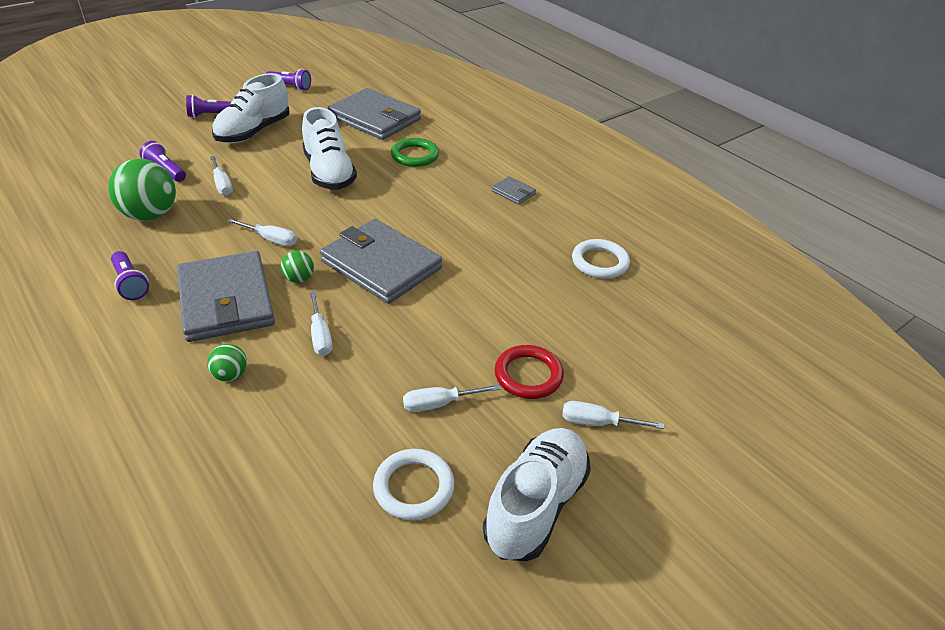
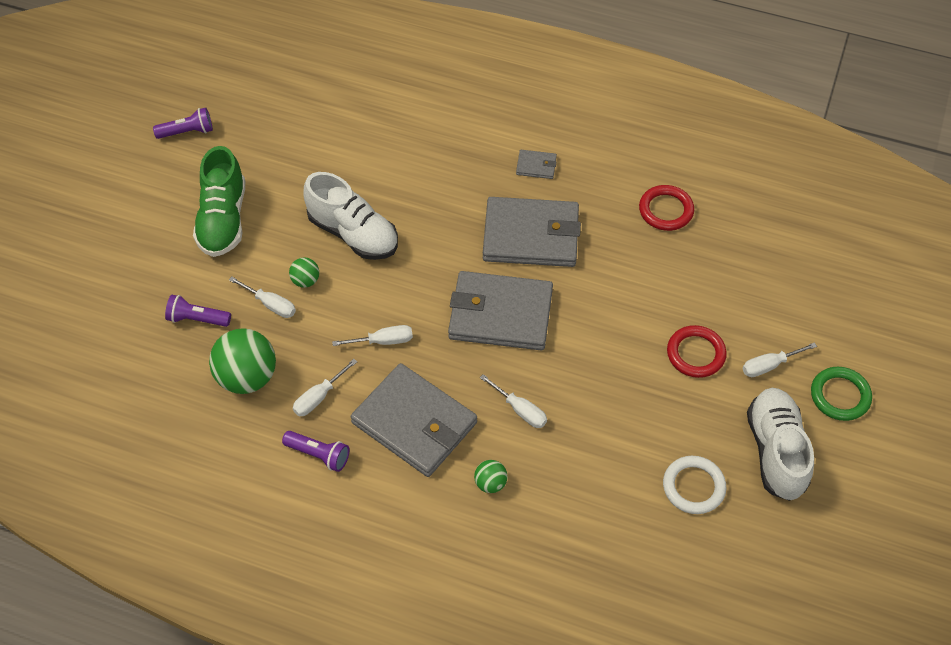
camera: 30 degrees left, 15 degrees up
purple flashlight [186,95,231,118] -> none
white shoe [212,73,290,143] -> green shoe [193,146,245,257]
green ball [281,251,314,283] -> green ball moved to [289,257,319,288]
grey wallet [328,88,421,140] -> grey wallet moved to [483,197,581,267]
green ring [391,138,439,167] -> green ring moved to [811,367,872,421]
white screwdriver [403,384,501,412] -> white screwdriver moved to [293,359,357,416]
white ring [572,239,630,279] -> red ring [639,185,694,231]

